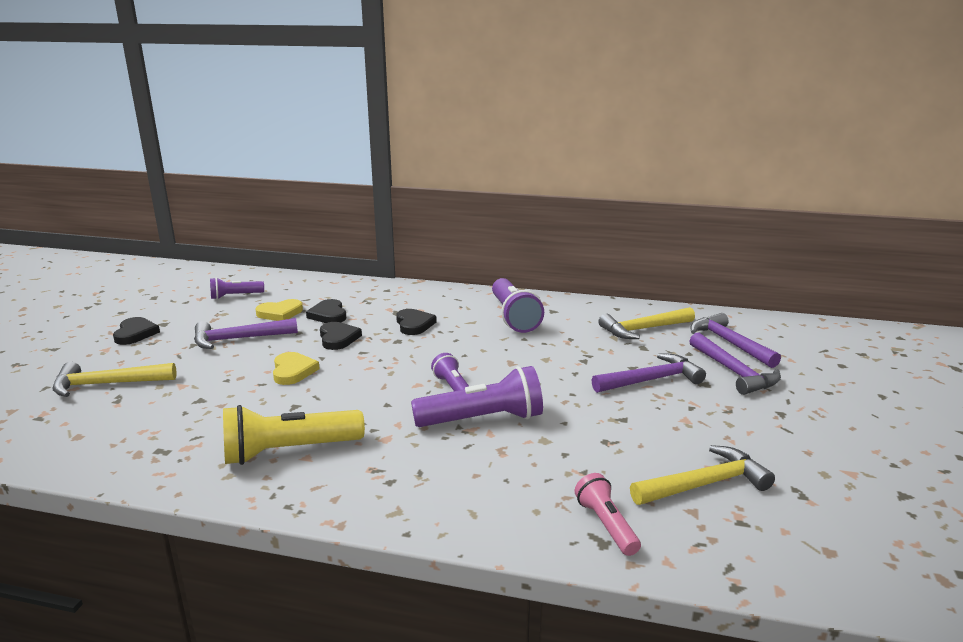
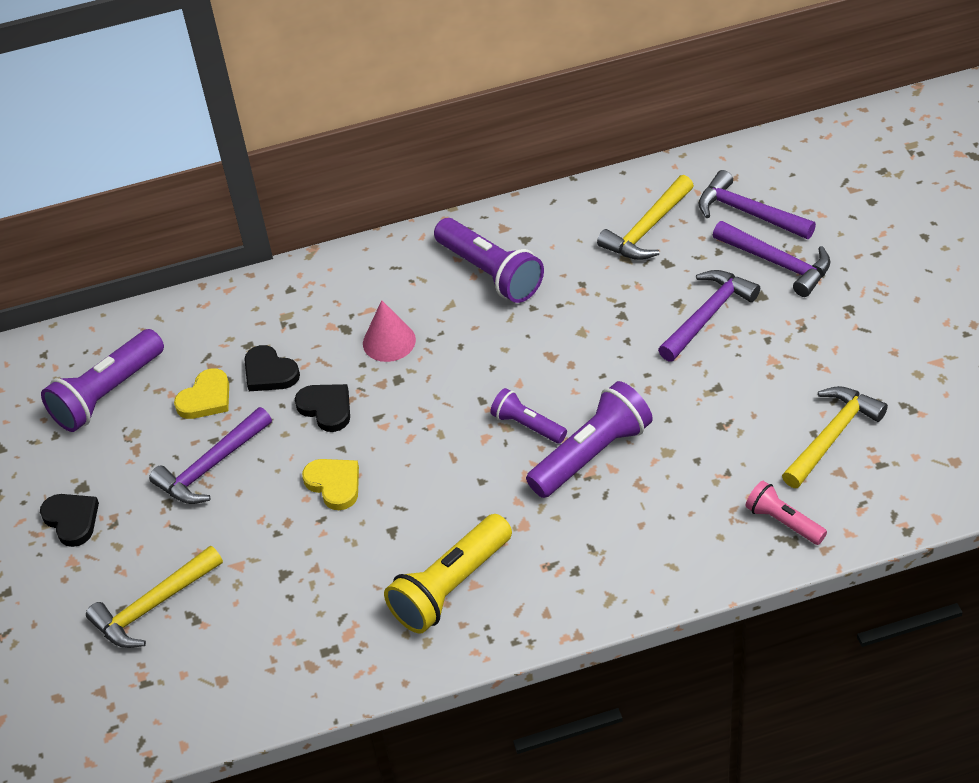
camera: 25 degrees left, 25 degrees up
purple flashlight [210,277,264,299] -> purple flashlight [41,329,164,432], size x1.74
black heart [396,309,437,335] -> pink cone [363,300,416,362]

